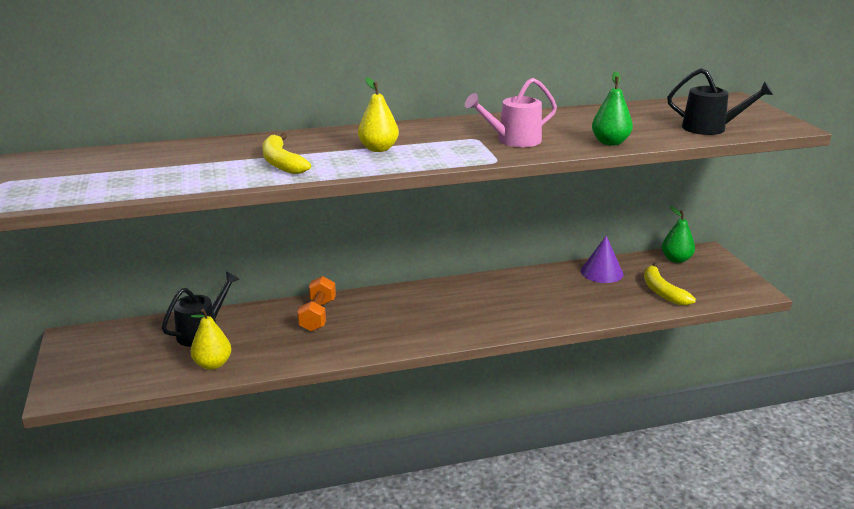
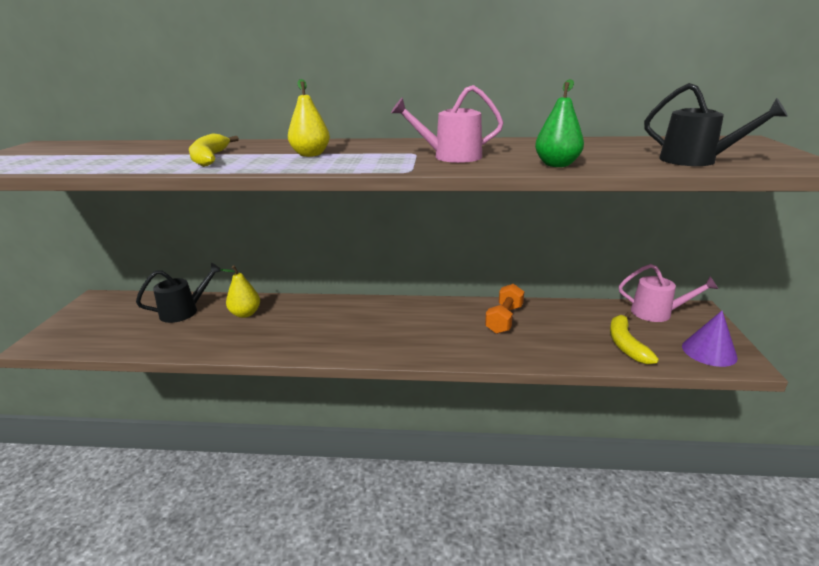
camera: 20 degrees right, 0 degrees up
yellow pear [190,309,231,370] -> yellow pear moved to [220,265,260,318]
orange dumbbell [297,276,336,332] -> orange dumbbell moved to [485,284,524,334]
purple cone [581,236,624,283] -> purple cone moved to [682,311,738,367]
green pear [662,206,695,263] -> pink watering can [619,264,718,322]

